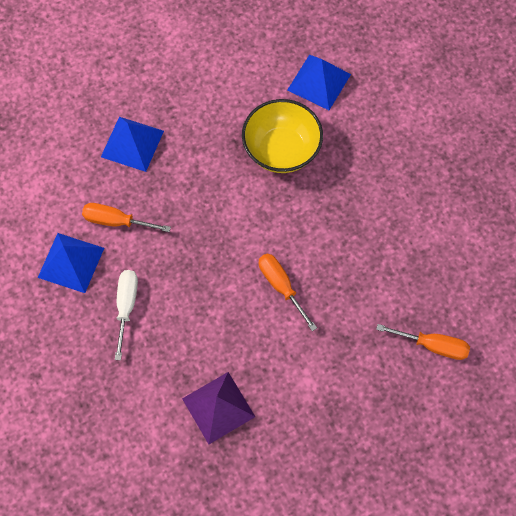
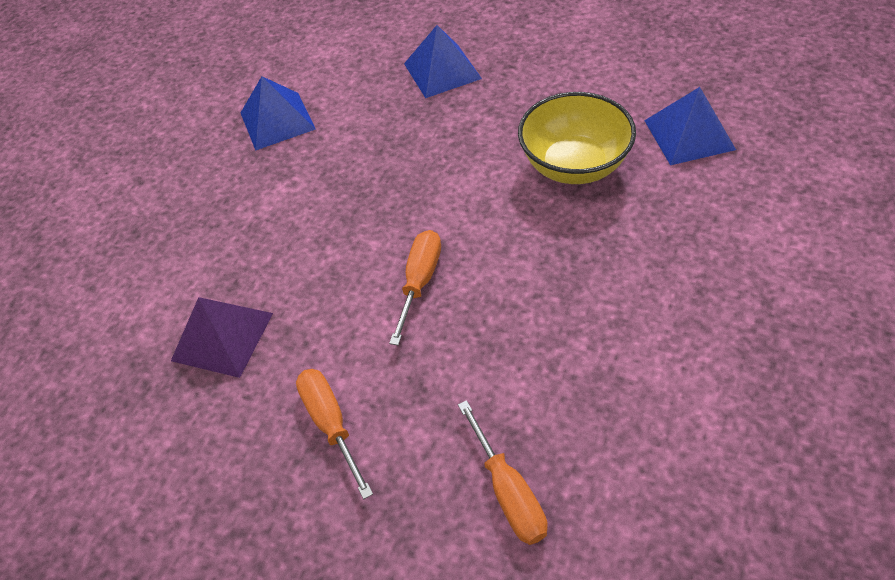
camera: 55 degrees right, 15 degrees down
orange screwdriver [82,203,171,232] -> orange screwdriver moved to [296,369,373,499]
white screwdriver [115,270,138,360] -> none

